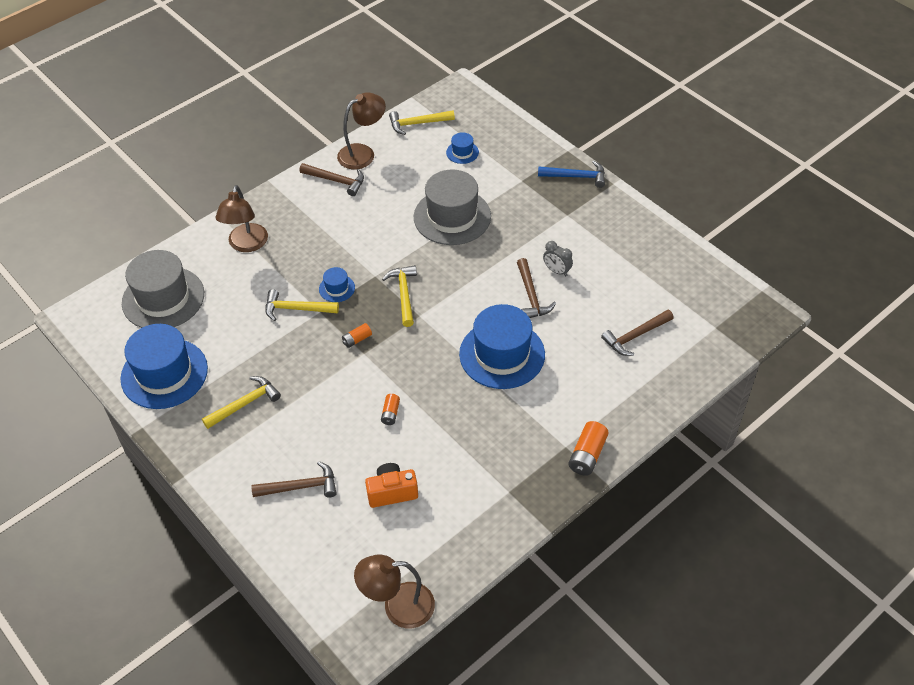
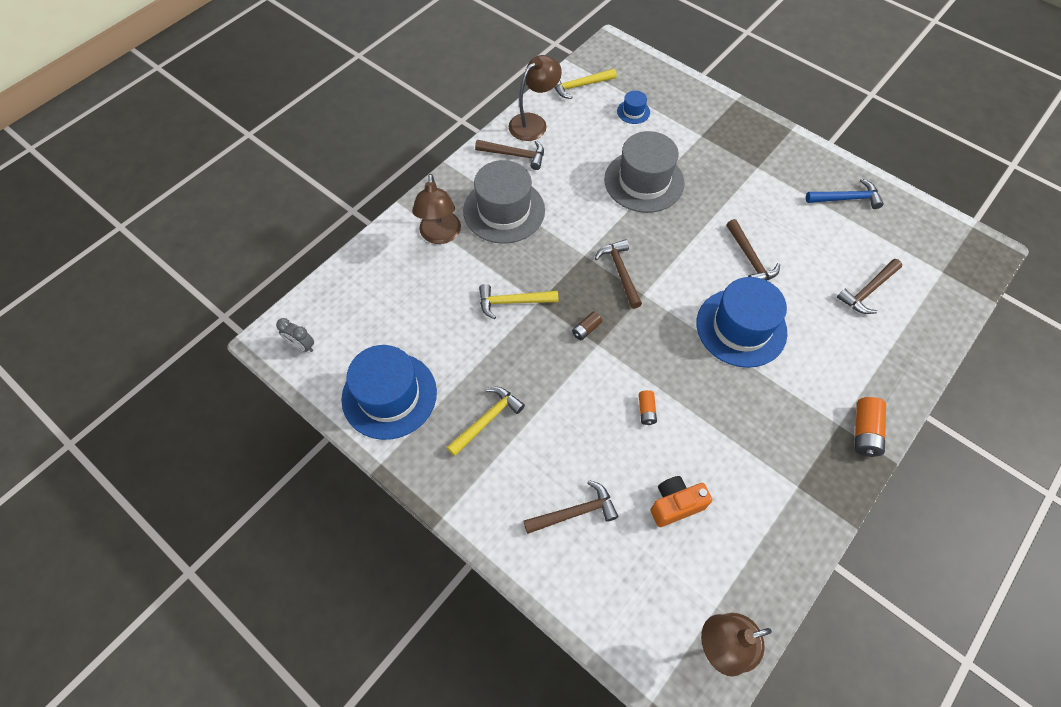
camera: 10 degrees left, 10 degrees up
grey hat [122,250,204,328] -> grey hat moved to [463,160,545,244]
blue hat [319,267,355,302] -> none
orange battery [342,323,372,348] -> brown battery [572,311,602,340]
yellow hammer [382,265,417,327] -> brown hammer [595,239,642,309]
blue hammer [538,161,605,188] -> blue hammer moved to [806,179,884,209]
grey clock [543,241,573,276] -> grey clock moved to [276,318,314,352]

